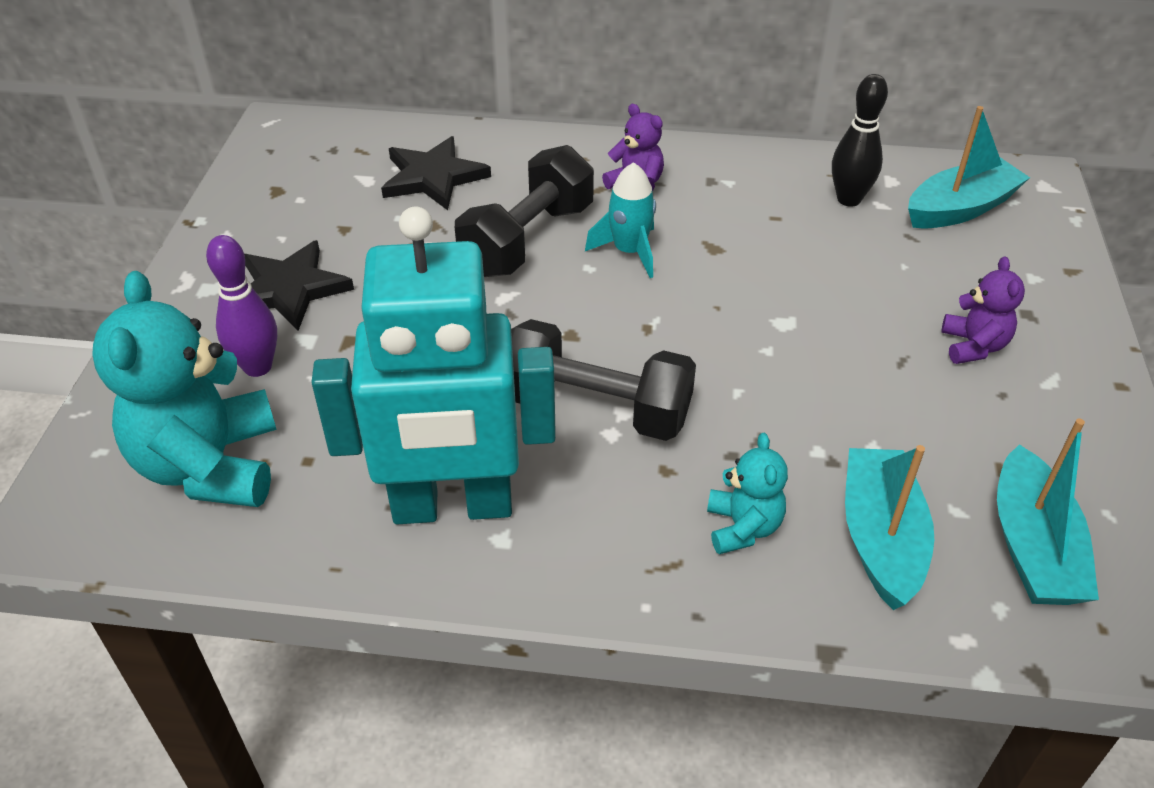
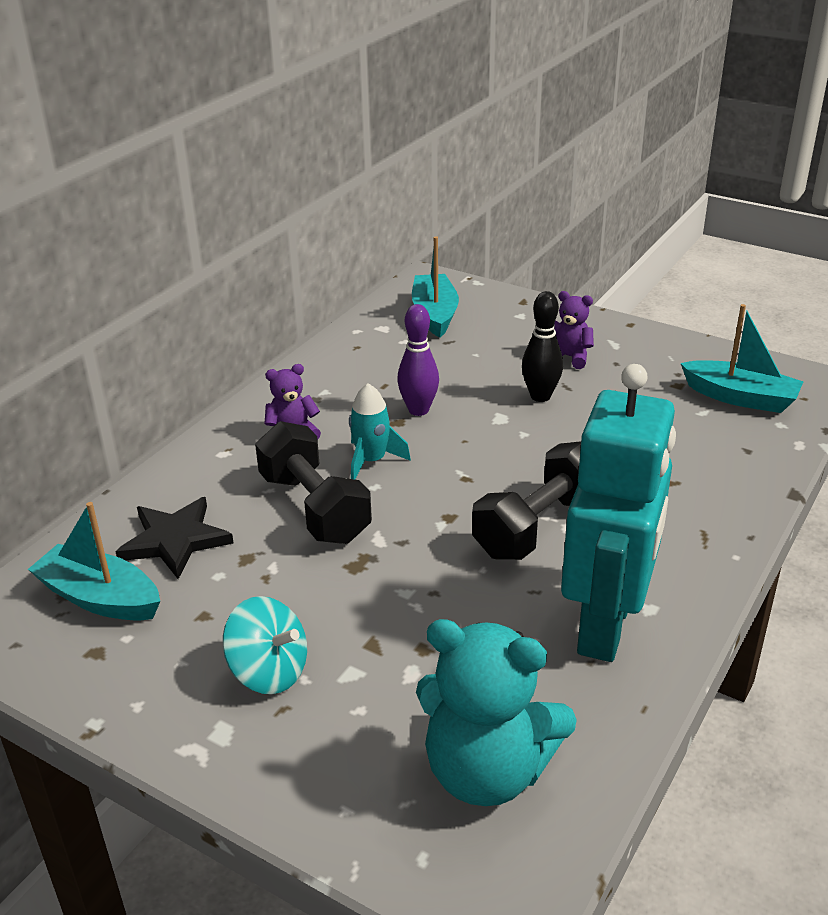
camera: 65 degrees left, 10 degrees down
purple bowling pin [206,235,277,377] -> purple bowling pin moved to [397,304,439,416]
black star [244,240,354,331] -> turquoise spinning top [223,596,307,694]
turquoise teddy bear [707,433,788,554] -> none
black bowling pin [832,74,888,207] -> black bowling pin moved to [522,291,563,402]
turquoise boat [845,445,934,610] -> turquoise boat moved to [28,502,160,621]

